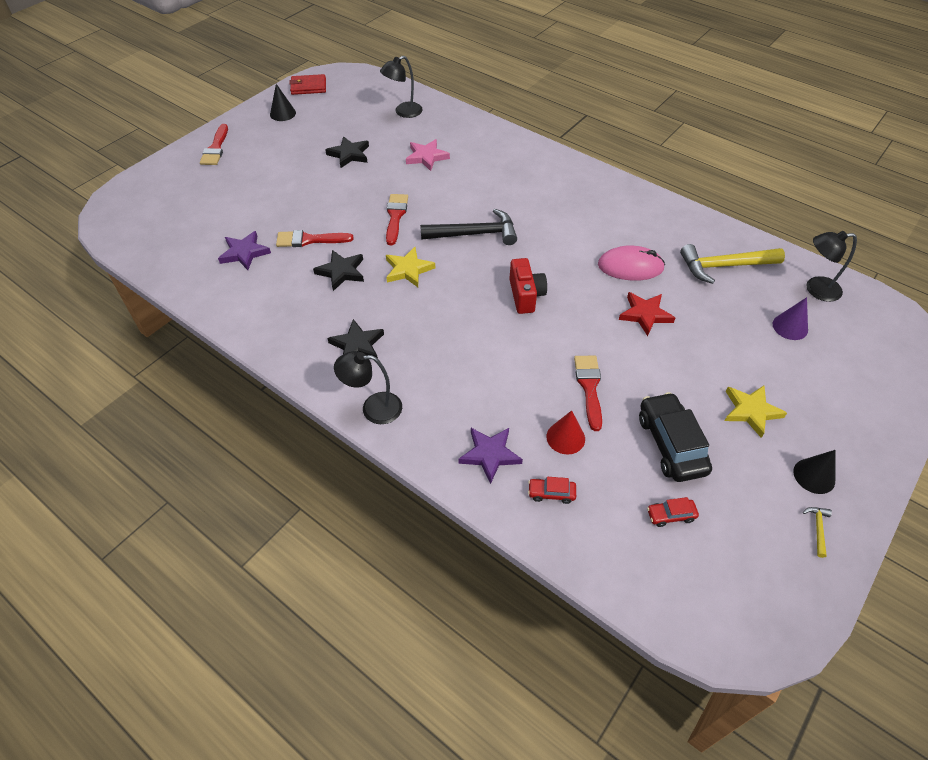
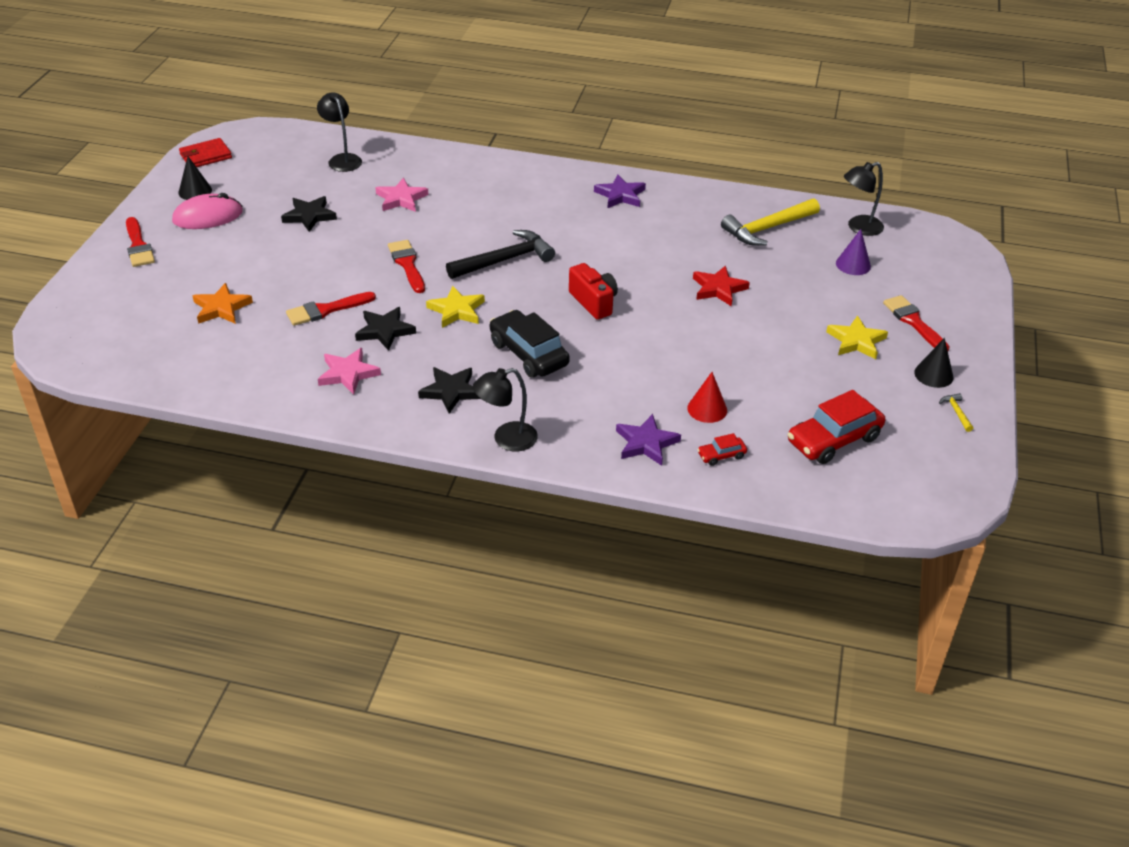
camera: 25 degrees left, 10 degrees down
purple star [218,231,271,270] -> purple star moved to [594,174,646,208]
black lamp [380,56,423,118] -> black lamp turned 120 degrees clockwise [317,93,362,172]
red brush [574,356,602,431] -> red brush moved to [883,295,949,351]
pink mouse [598,246,665,281] -> pink mouse moved to [172,193,243,229]
black car [639,392,712,482] -> black car moved to [489,310,570,378]
red car [647,497,699,527] -> red car [788,390,885,464], size x2.12
none -> orange star [192,283,253,324]
none -> pink star [318,348,381,395]

